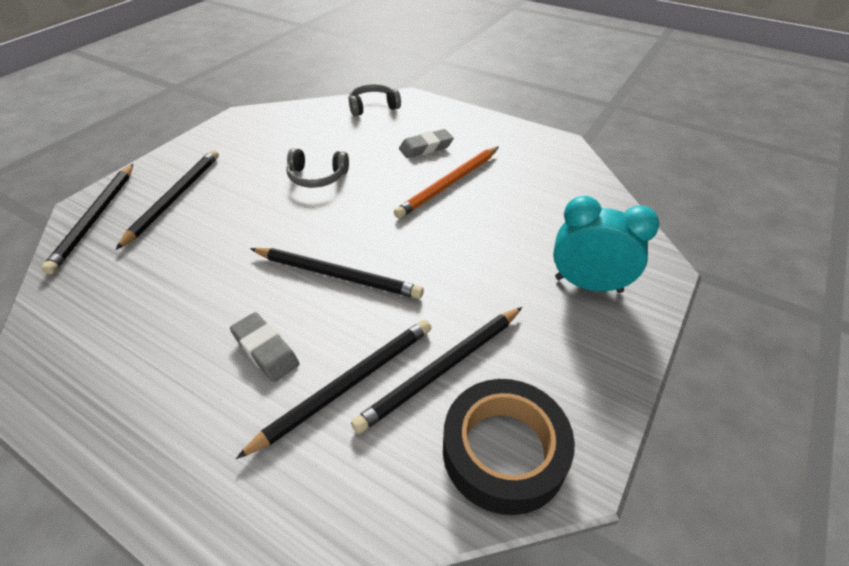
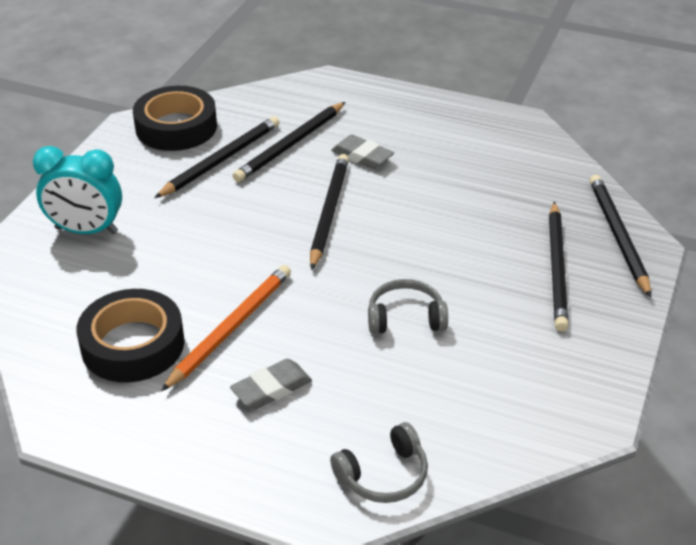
camera: 170 degrees right, 5 degrees down
black pencil [250,248,424,299] -> black pencil turned 90 degrees clockwise [310,154,349,270]
none -> black tape [76,289,184,382]

